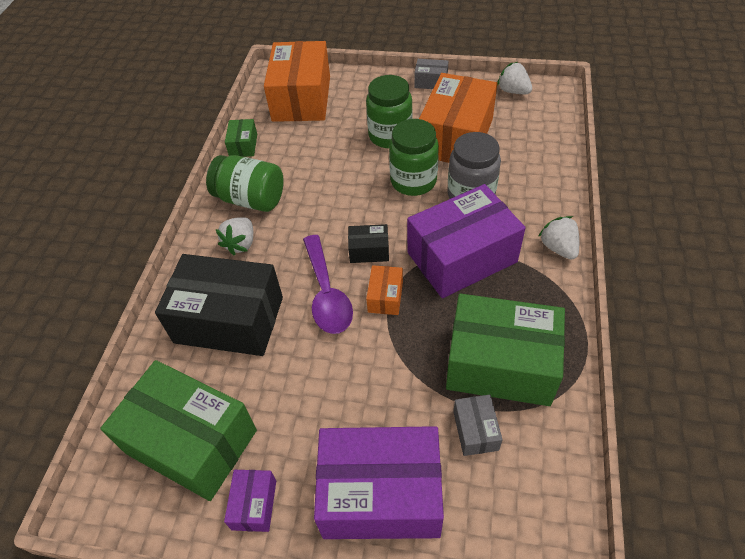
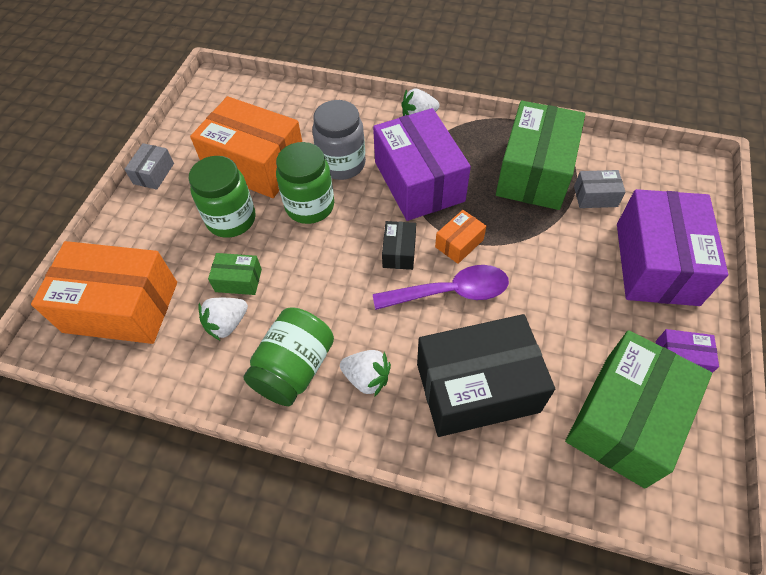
camera: 85 degrees left, 5 degrees up
black box [155,254,283,356] -> black box turned 60 degrees clockwise [417,314,555,437]
green box [225,119,257,157] -> green box moved to [208,253,262,295]
orange box [366,265,403,315] -> orange box turned 60 degrees counterclockwise [435,210,486,264]
white strawberry [497,62,532,94] -> white strawberry moved to [198,298,248,341]

